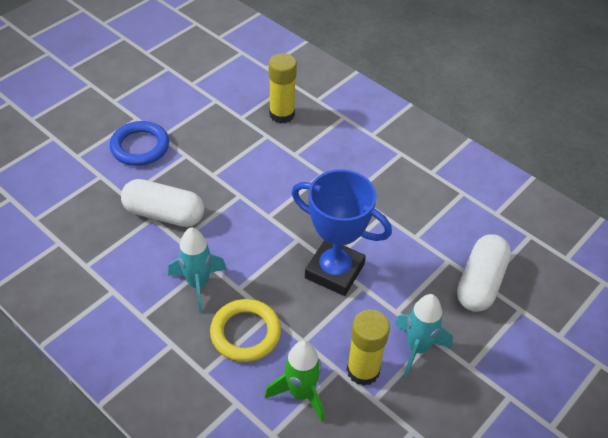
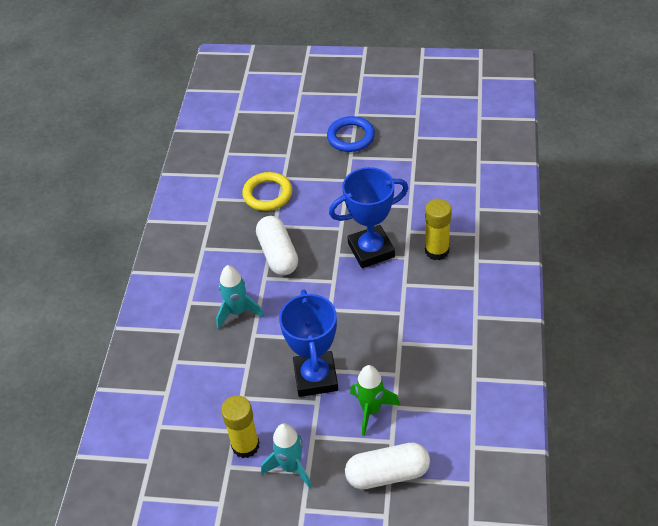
camera: 60 degrees right, 0 degrees up
blue ring [110,121,169,166] -> blue ring moved to [327,116,375,152]
yellow ring [210,299,281,362] -> yellow ring moved to [242,172,292,211]
green rocket [264,341,325,422] -> green rocket moved to [350,365,400,436]
none -> blue trophy [329,167,408,268]

